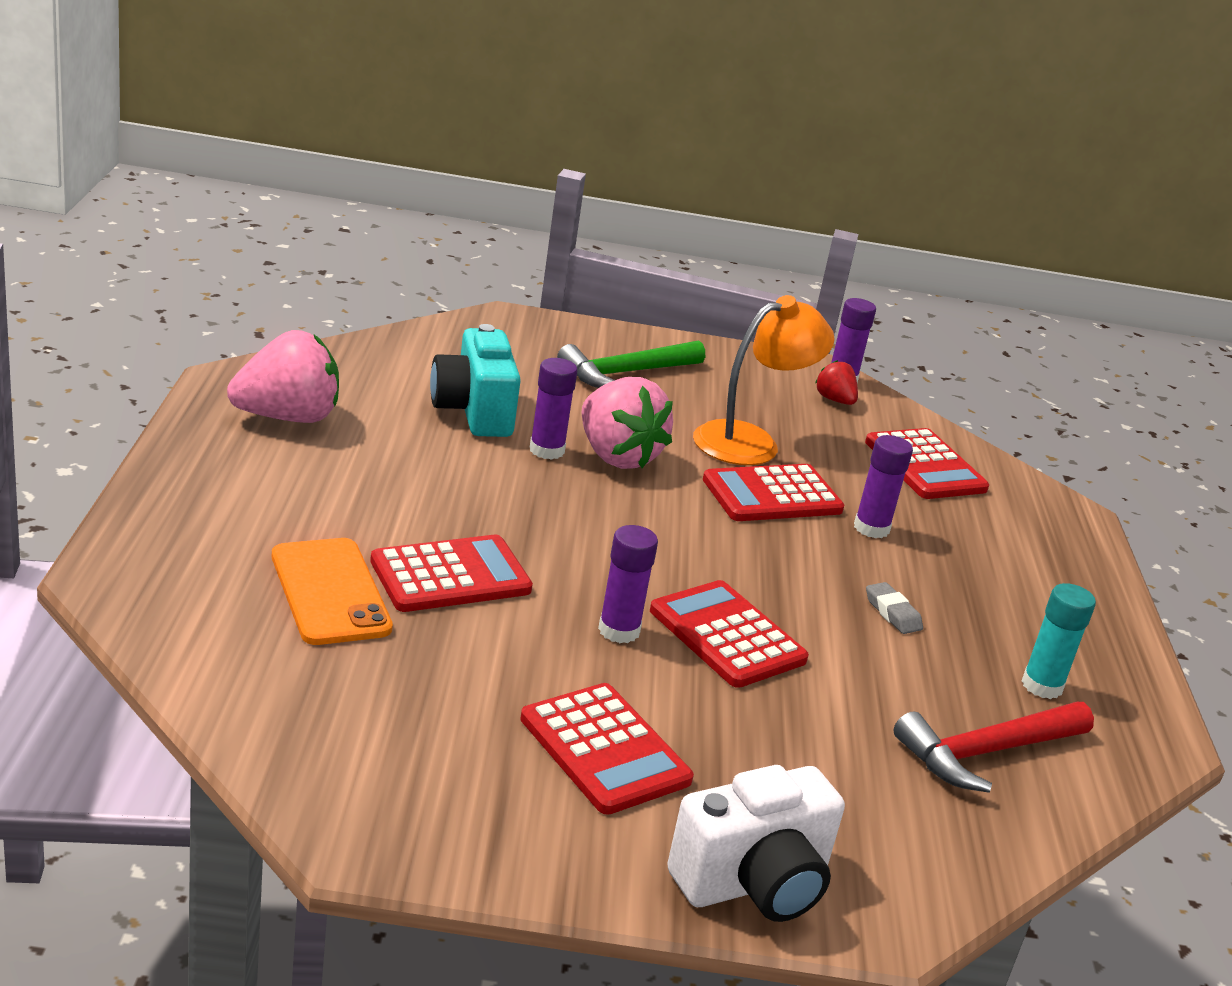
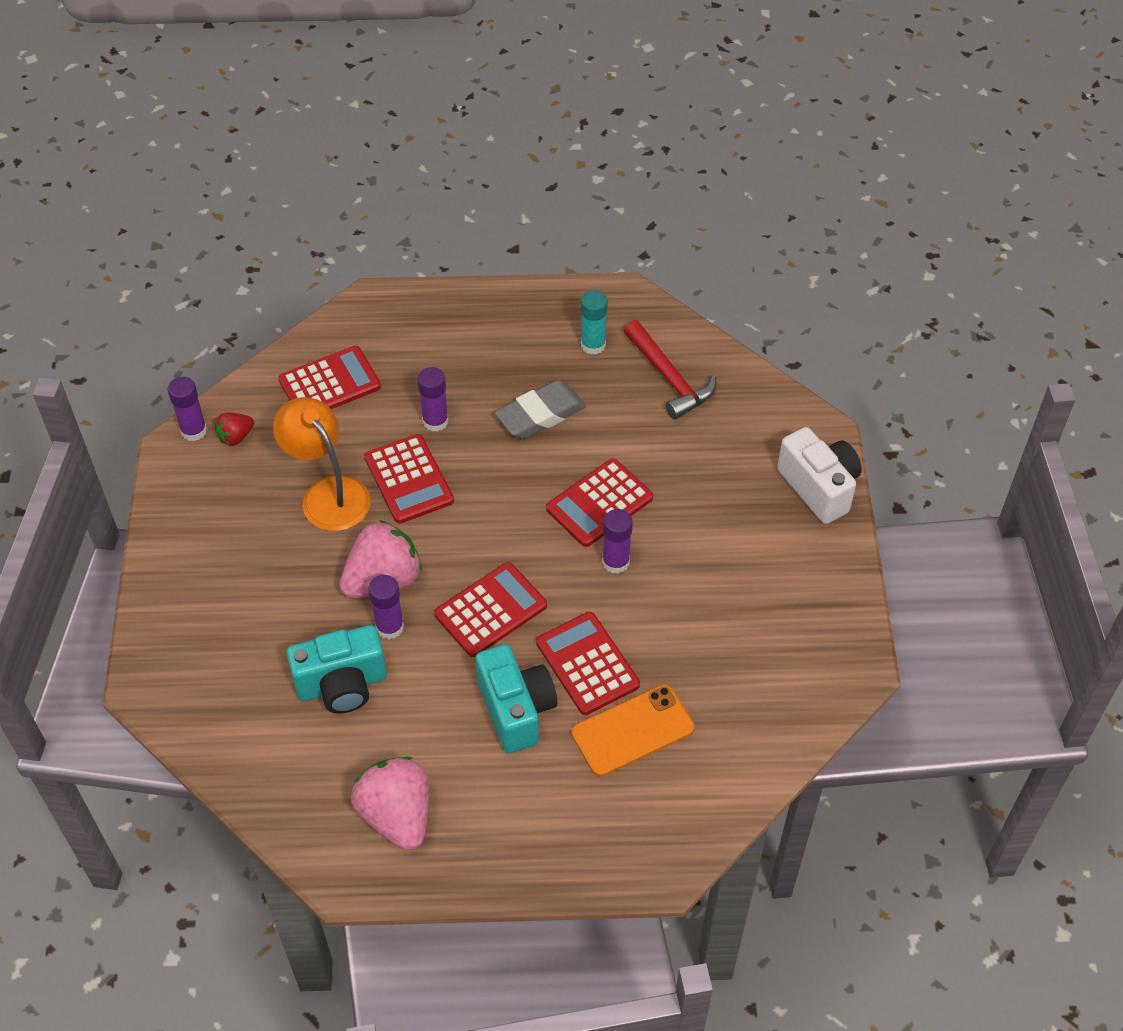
camera: 90 degrees left, 25 degrees up
red calculator [520,683,694,815] -> red calculator moved to [434,562,547,657]
green hammer [557,340,705,388] -> none
grey eraser [866,582,923,634] -> grey eraser [495,380,586,439], size x2.00
none -> turquoise camera [476,644,557,753]

